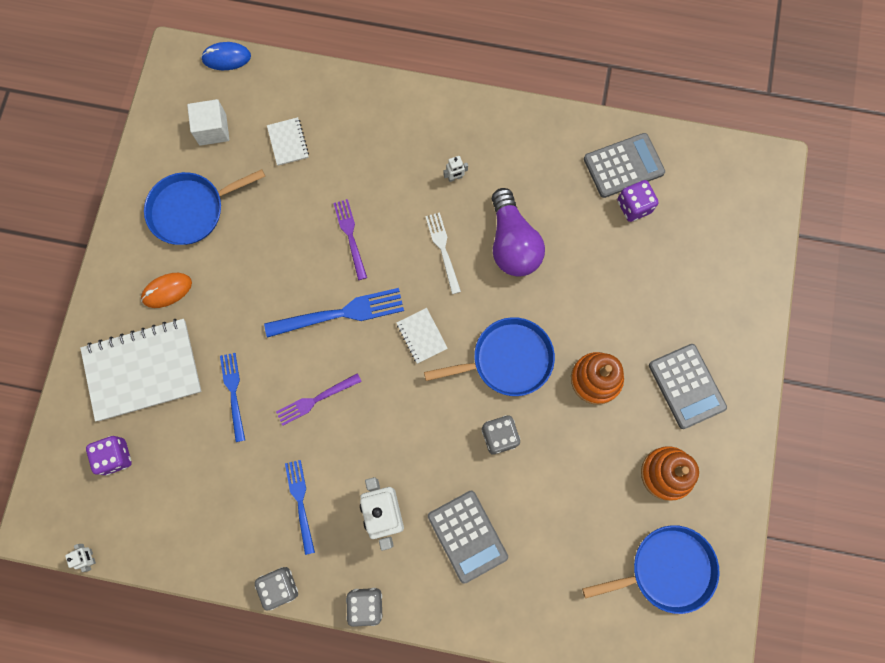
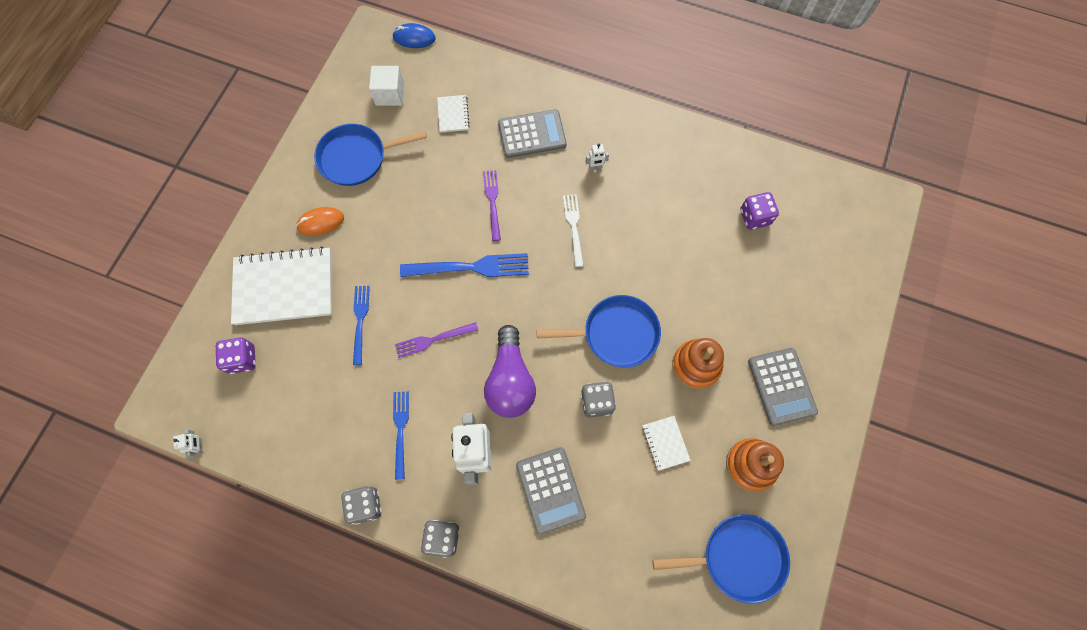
camera: 10 degrees right, 5 degrees down
white notebook [396,308,448,364] -> white notebook moved to [642,416,691,471]
purple light bulb [492,188,545,277] -> purple light bulb moved to [484,325,536,418]
grey calculator [584,133,665,198] -> grey calculator moved to [498,109,567,158]

